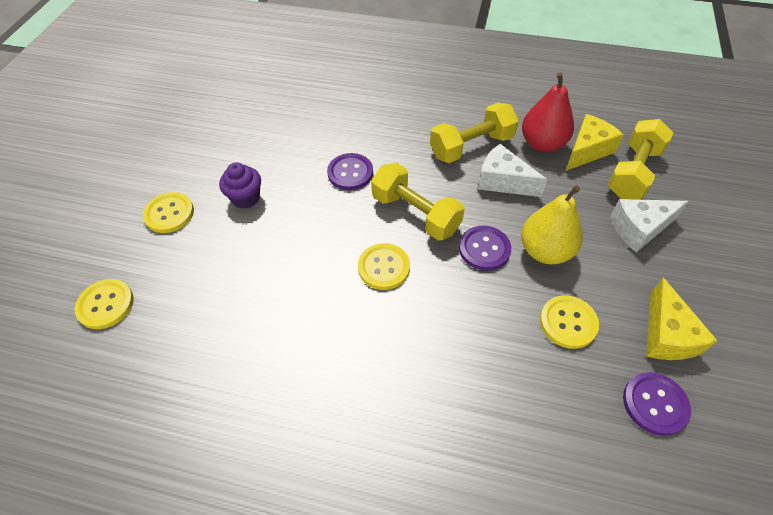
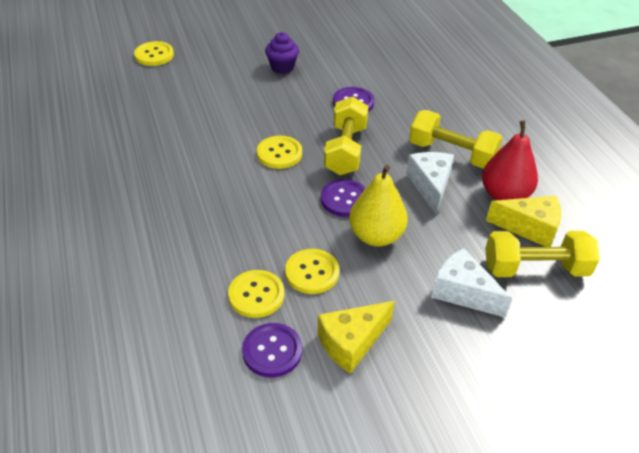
camera: 55 degrees right, 10 degrees down
yellow button [143,192,194,233] -> yellow button moved to [228,270,284,318]

